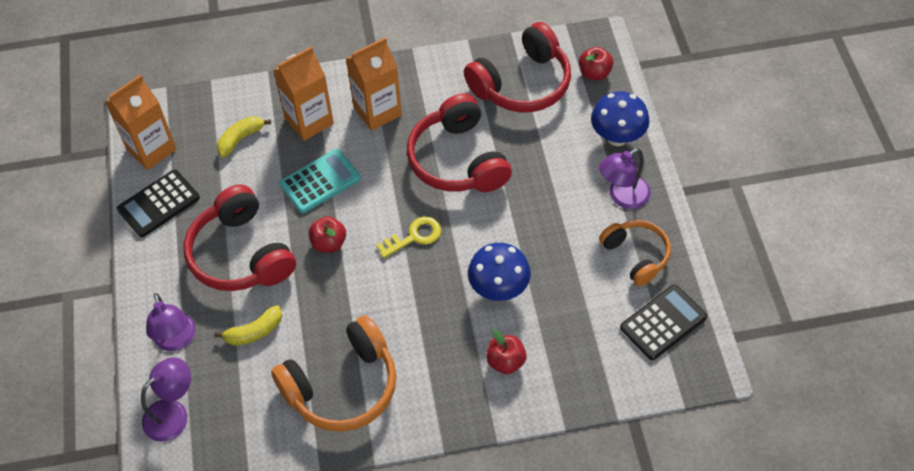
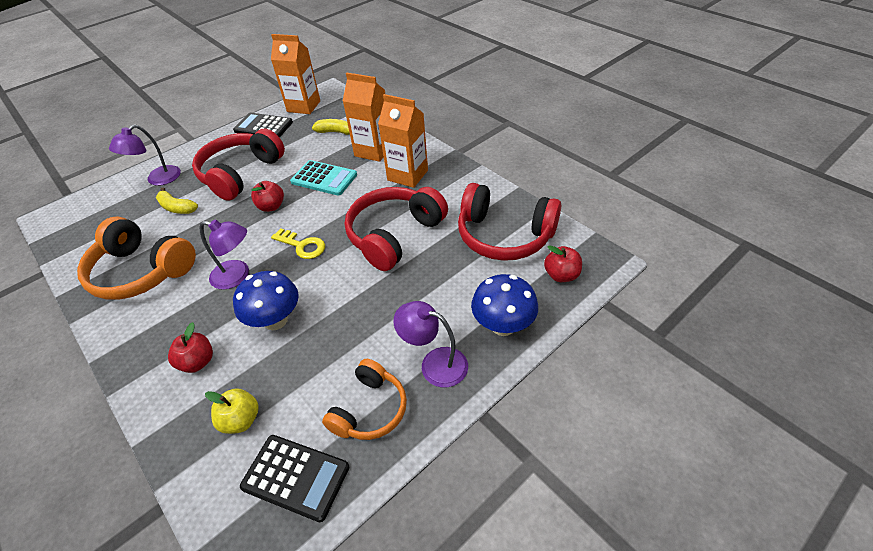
camera: 60 degrees right, 10 degrees down
purple lamp [141,357,191,442] -> purple lamp moved to [199,219,249,290]
none -> yellow apple [205,388,259,434]

